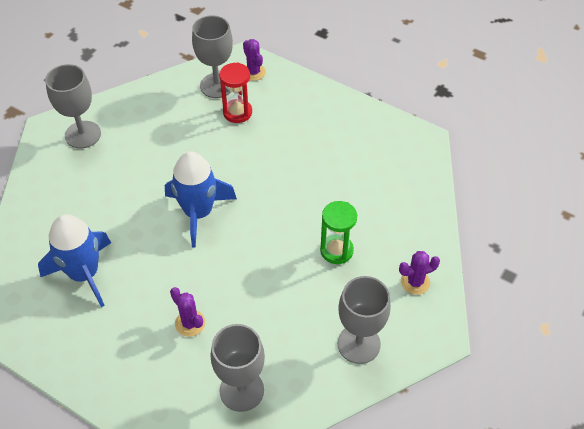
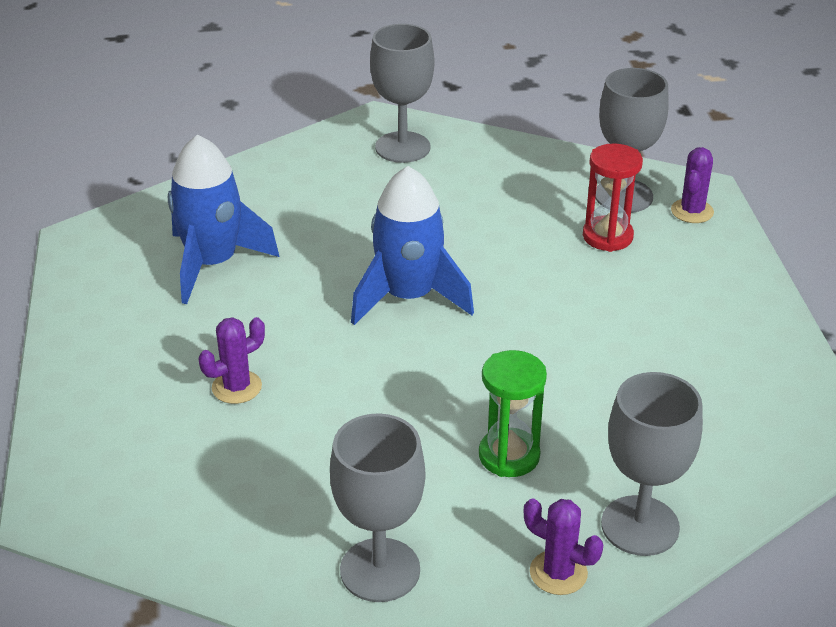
camera: 50 degrees right, 15 degrees down
purple cactus [170,287,205,337] -> purple cactus turned 45 degrees clockwise [199,317,265,404]
grey goblet [210,324,265,412] -> grey goblet moved to [601,372,703,556]

